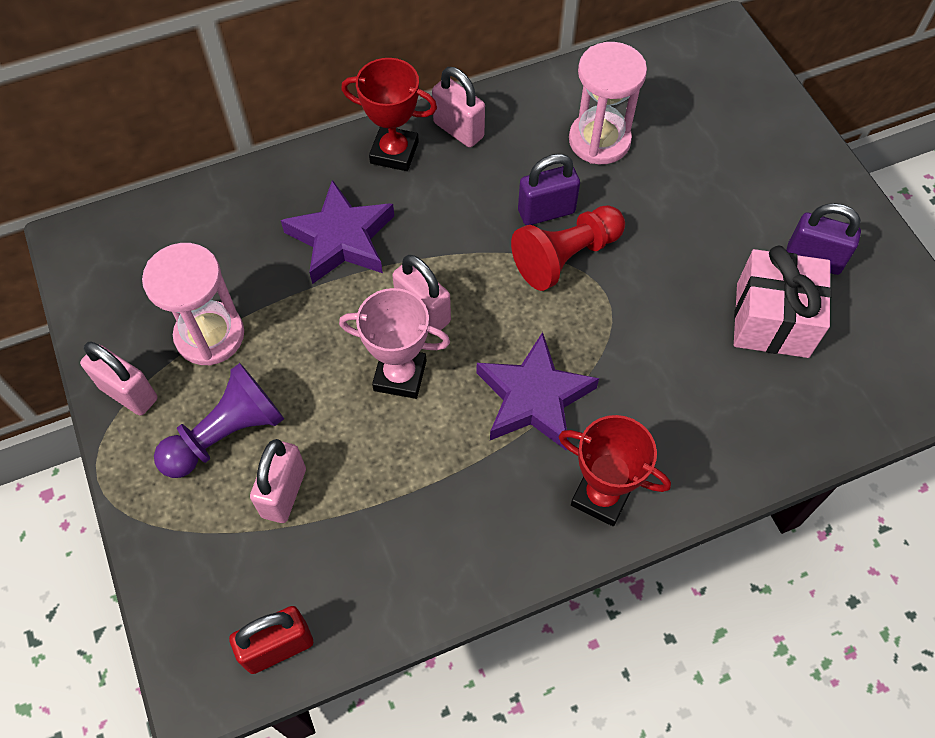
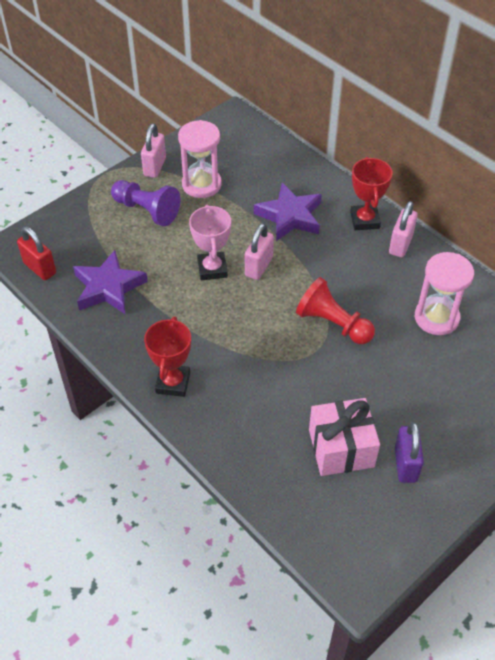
camera: 70 degrees right, 10 degrees down
pink padlock [250,439,306,523] -> none
purple star [477,332,599,451] -> purple star moved to [73,250,148,314]
purple padlock [518,154,580,225] -> none

